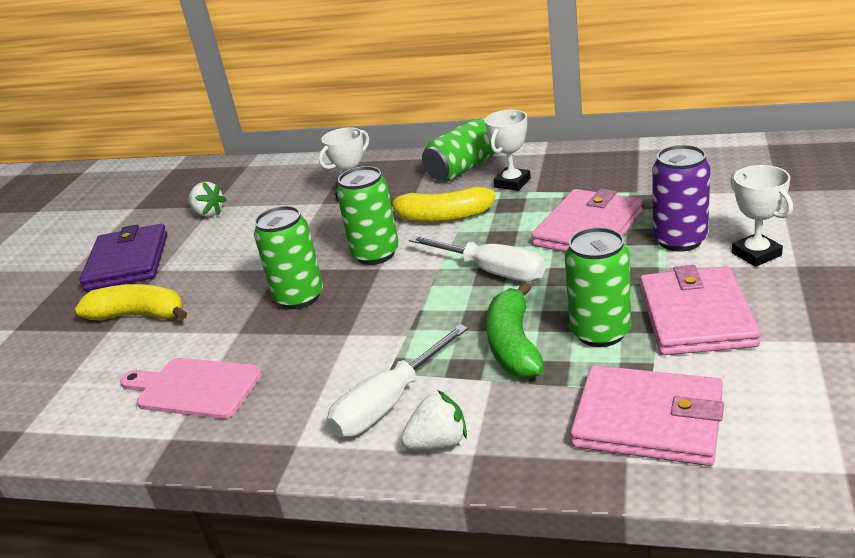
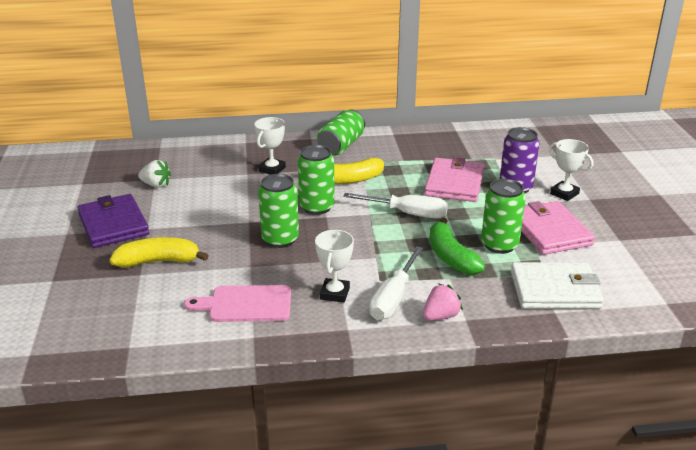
camera: 25 degrees left, 0 degrees up
white strawberry [401,390,467,449] -> pink strawberry [423,283,463,321]
white trophy [485,110,531,191] -> white trophy moved to [315,230,354,303]
pink wallet [571,365,724,466] -> white wallet [511,262,604,309]

